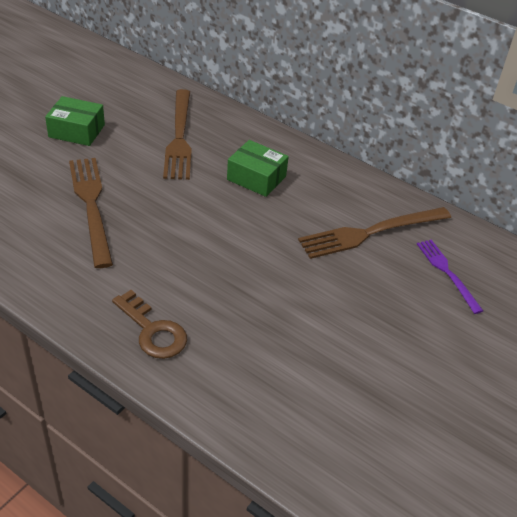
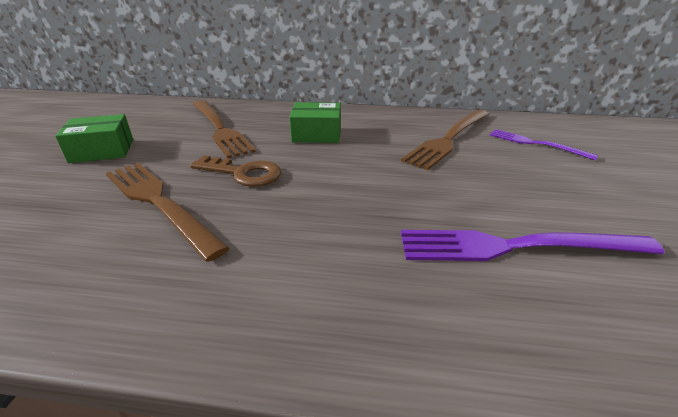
camera: 25 degrees left, 10 degrees down
brown key [112,290,187,359] -> brown key moved to [190,155,281,187]
none -> purple fork [401,230,664,261]

